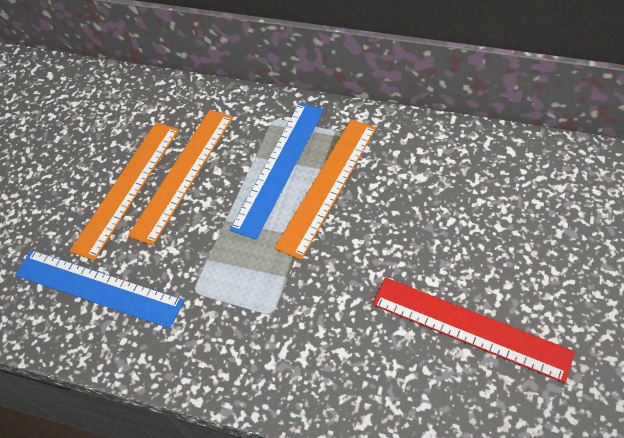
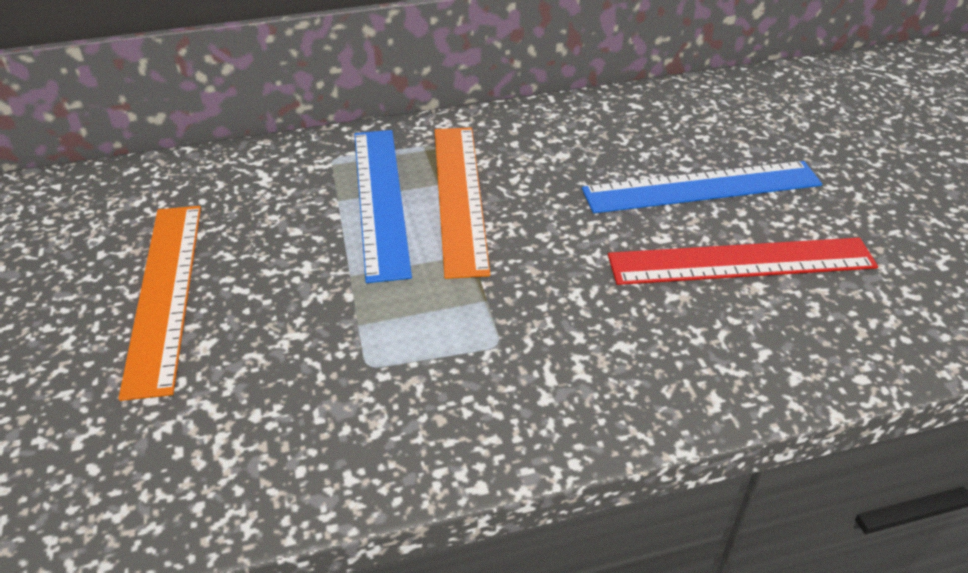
camera: 40 degrees left, 15 degrees down
blue ruler [15,250,184,328] -> blue ruler moved to [582,161,822,213]
orange ruler [128,110,233,246] -> none

